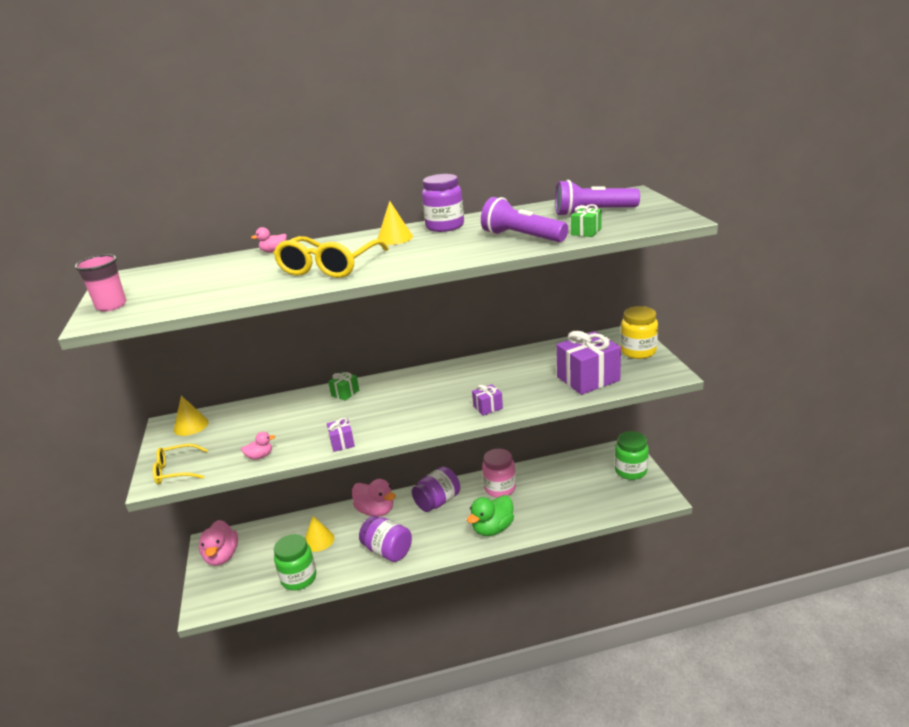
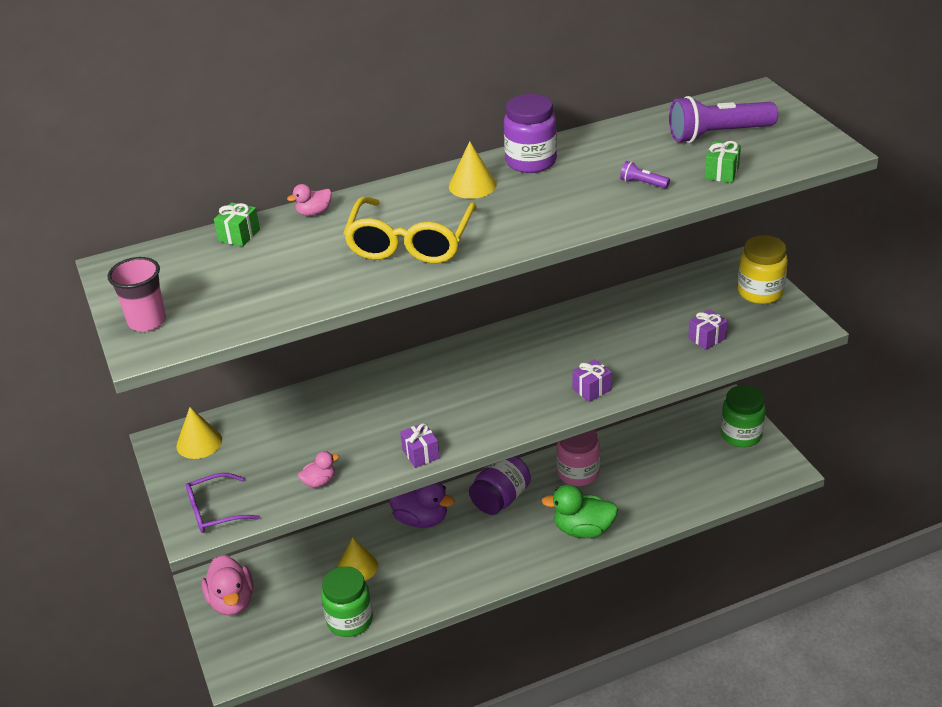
camera: 10 degrees left, 10 degrees up
yellow glasses [153,444,208,484] -> purple glasses [186,473,260,533]
green gift [328,372,359,401] -> green gift moved to [214,202,260,247]
pink duck [352,479,396,517] -> purple duck [389,482,455,528]
purple jar [359,516,412,562] -> none
green duck [467,495,514,536] -> green duck turned 60 degrees clockwise [542,485,618,538]
purple flashlight [481,197,568,242] -> purple flashlight [620,161,670,188], size x0.44
purple gift [556,331,621,395] -> purple gift [688,310,728,350], size x0.47

